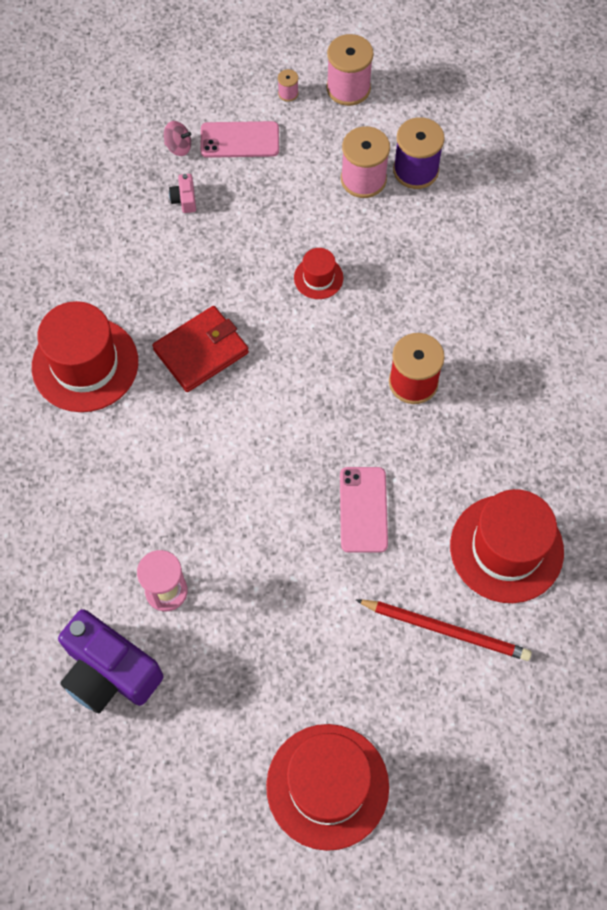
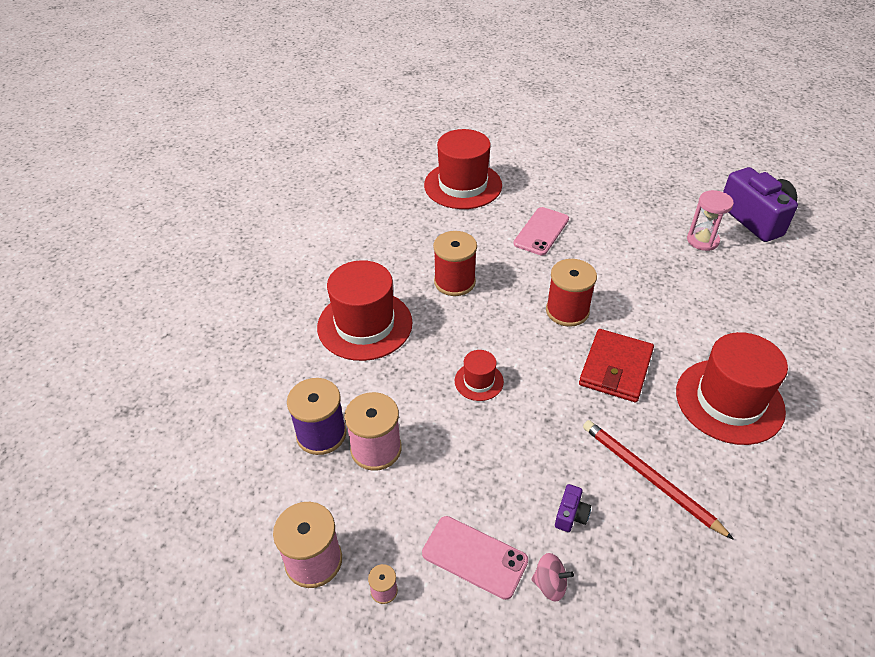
camera: 150 degrees left, 20 degrees down
red wallet [152,306,249,392] -> red wallet turned 60 degrees counterclockwise [579,329,654,402]
pink spinning top [164,121,191,156] -> pink spinning top turned 150 degrees clockwise [531,553,574,602]
pink camera [169,174,196,213] -> purple camera [555,484,591,532]
red hat [266,724,389,851] -> red hat moved to [317,260,413,361]
red pencil [356,600,532,661] -> red pencil moved to [583,420,734,540]
none -> red spool [546,259,597,327]

